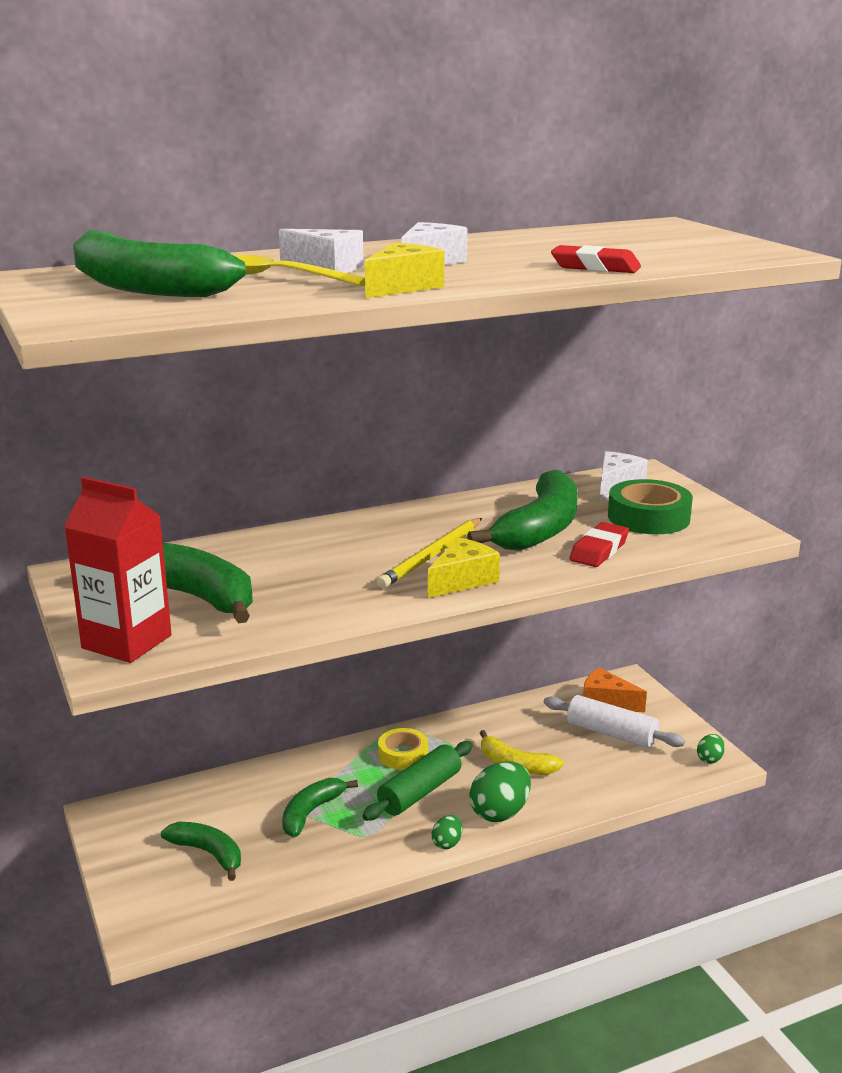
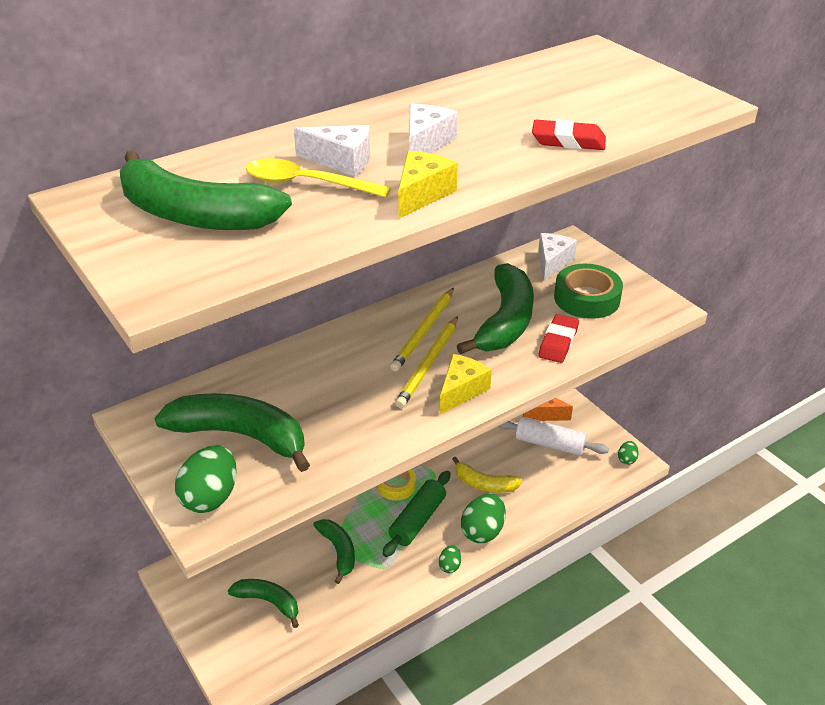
camera: 10 degrees left, 15 degrees up
red carton [64,477,172,663] -> green egg [175,445,237,513]
green banana [282,778,358,837] -> green banana turned 135 degrees clockwise [313,519,355,584]
none -> yellow pencil [390,288,454,371]

